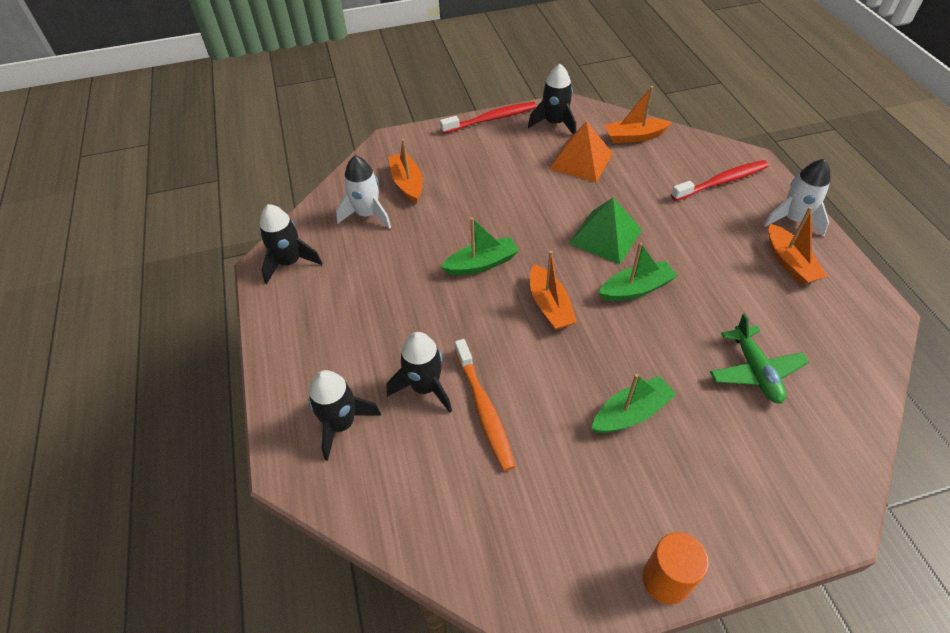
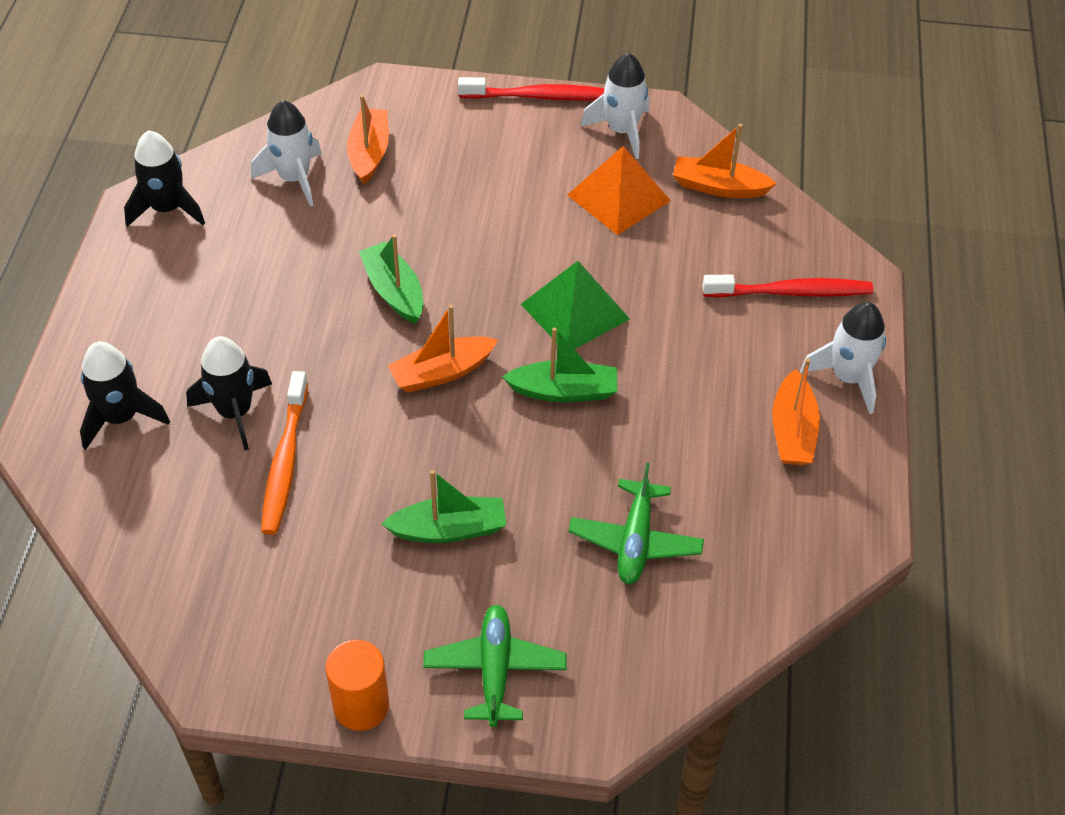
camera: 20 degrees right, 0 degrees up
green boat [441,217,519,275] -> green boat turned 120 degrees counterclockwise [359,234,423,324]
black rocket [528,64,576,134] -> white rocket [580,53,649,159]
orange boat [530,251,577,330] -> orange boat turned 60 degrees clockwise [387,305,498,392]
none -> green plane [423,605,567,727]

